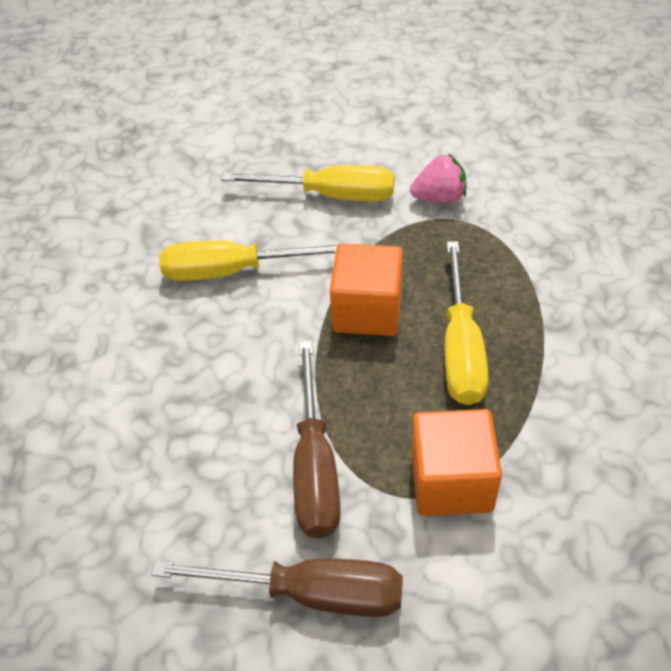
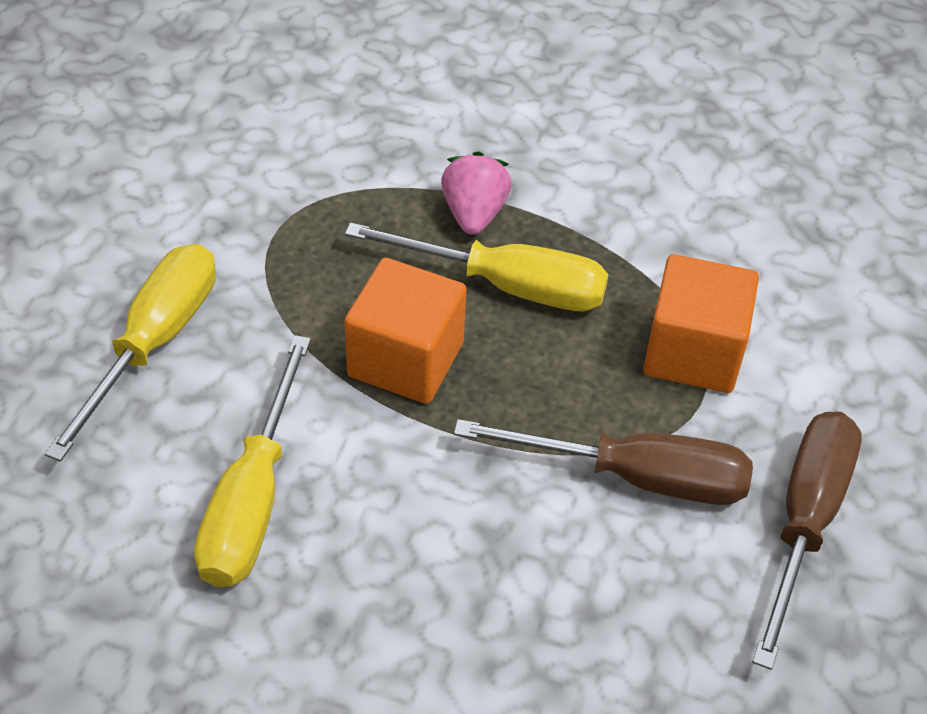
camera: 80 degrees left, 0 degrees up
pink strawberry [410,153,467,203] -> pink strawberry moved to [441,151,512,235]

